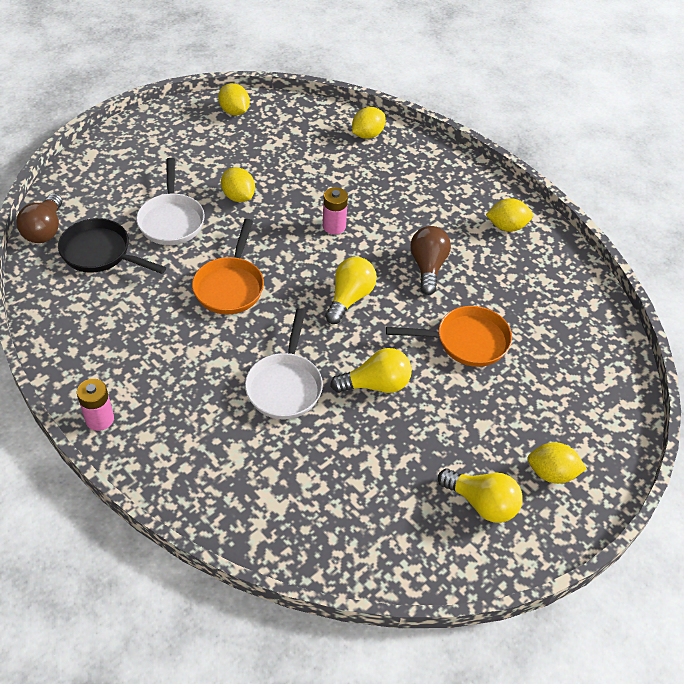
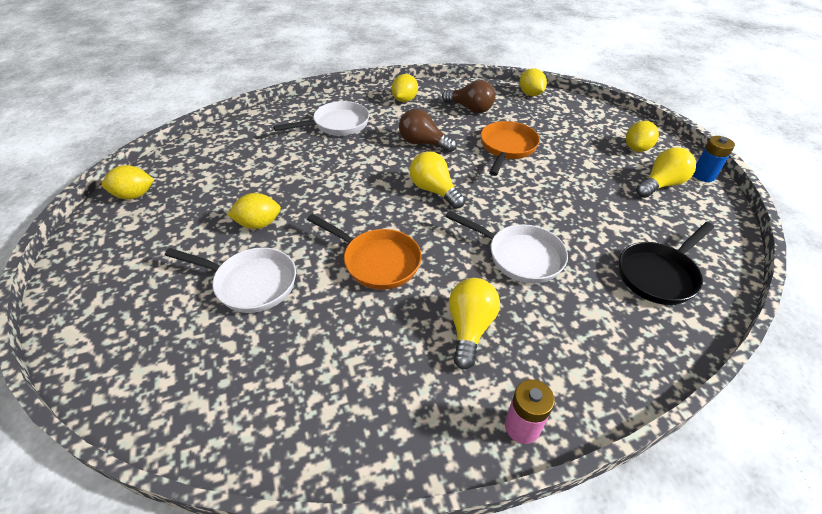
camera: 65 degrees left, 5 degrees down
brown light bulb [16,193,62,243] -> brown light bulb moved to [442,80,495,113]
black pan [58,218,166,274] -> black pan moved to [619,222,714,305]
pink battery [323,187,348,234] -> none
yellow light bulb [330,348,412,393] -> yellow light bulb moved to [449,278,500,370]
yellow lemon [352,107,386,139] -> yellow lemon moved to [519,68,547,96]
none -> white pan [273,101,369,136]
none -> blue battery [693,136,735,182]

